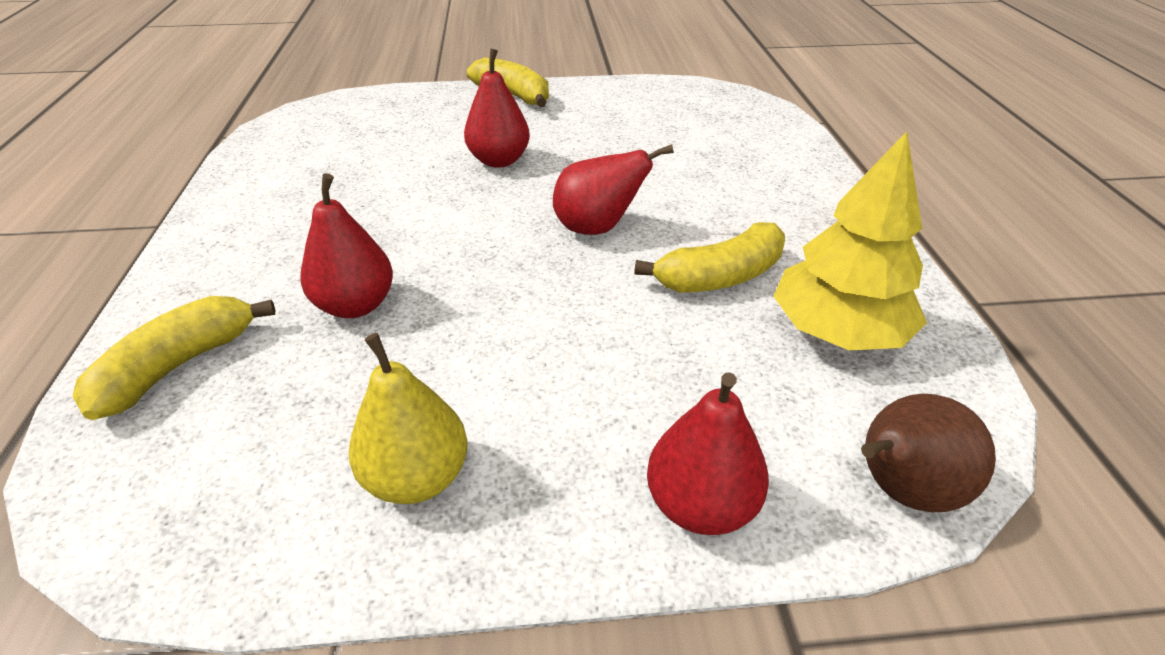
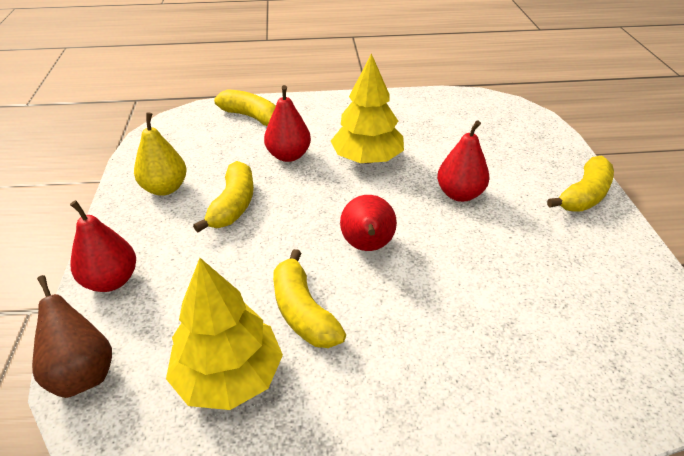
camera: 90 degrees right, 0 degrees up
none -> yellow banana [193,161,254,232]
none -> yellow tree [331,53,404,164]

